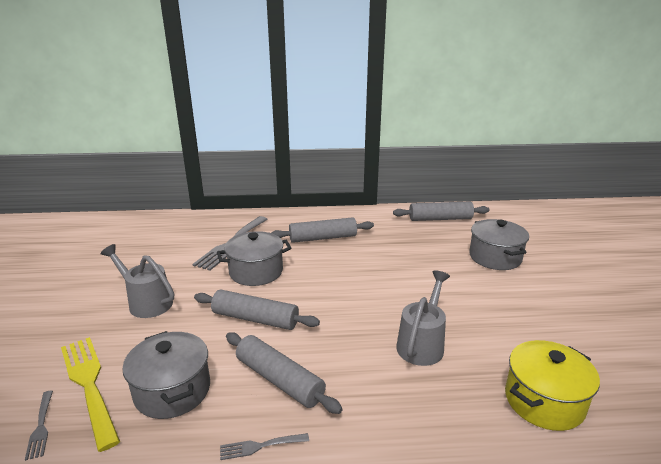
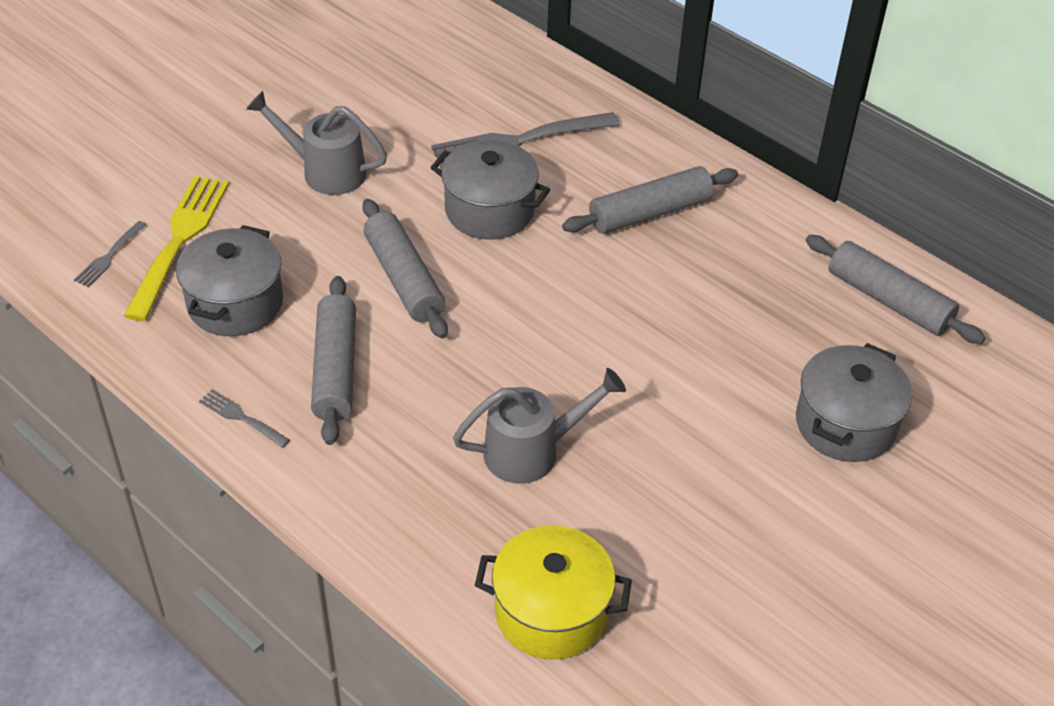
camera: 45 degrees right, 20 degrees up
grey watering can [101,244,174,318] -> grey watering can turned 60 degrees counterclockwise [246,91,387,195]
grey rolling pin [272,217,374,243] -> grey rolling pin turned 60 degrees counterclockwise [562,166,738,234]

